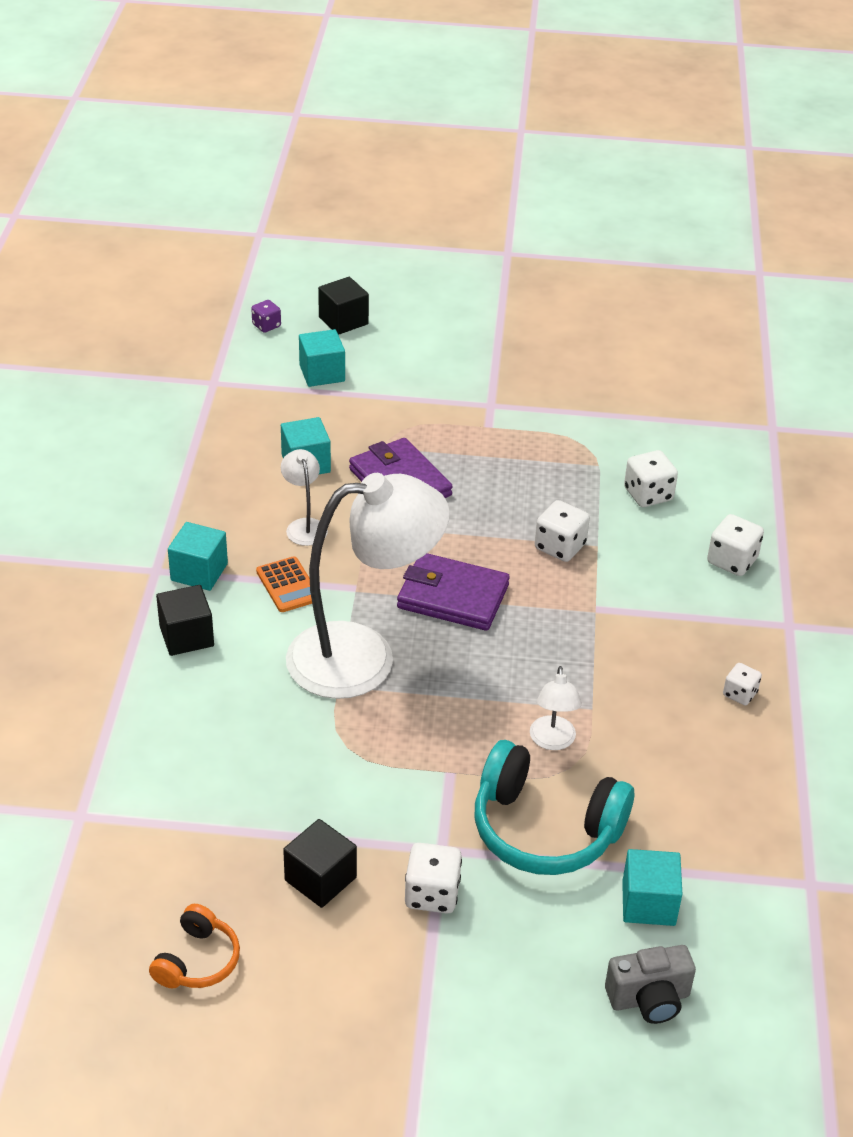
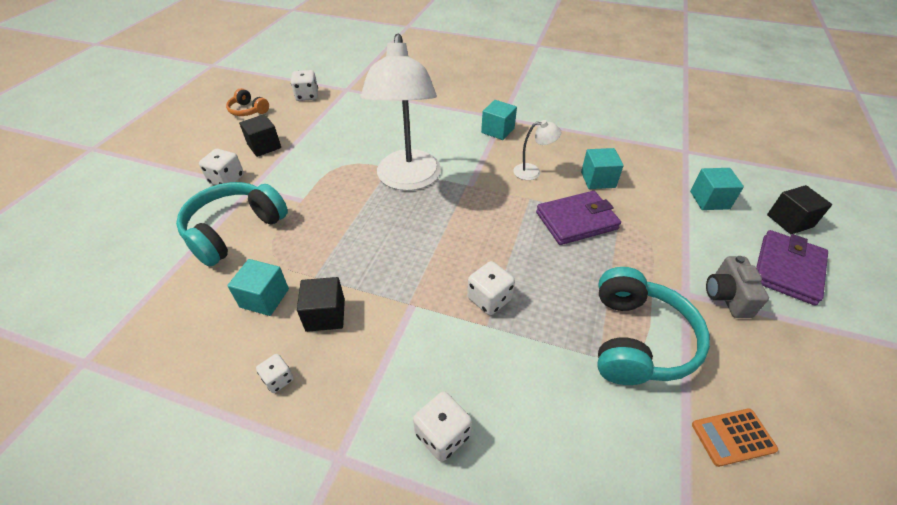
camera: 105 degrees right, 5 degrees up
black cube [156,585,214,656] -> black cube moved to [297,277,345,332]
purple dice [251,300,281,333] -> none
orange calculator [256,556,312,612] -> orange calculator moved to [692,408,778,467]
purple wallet [397,553,510,631] -> purple wallet moved to [756,230,828,306]
white lamp [530,666,582,750] -> none
grey camera [605,945,696,1024] -> grey camera moved to [706,256,769,318]
turquoise cube [622,849,682,926] -> turquoise cube moved to [227,259,289,316]
white dice [624,450,678,507] -> white dice moved to [291,70,318,101]
none -> turquoise headphones [598,267,710,385]

